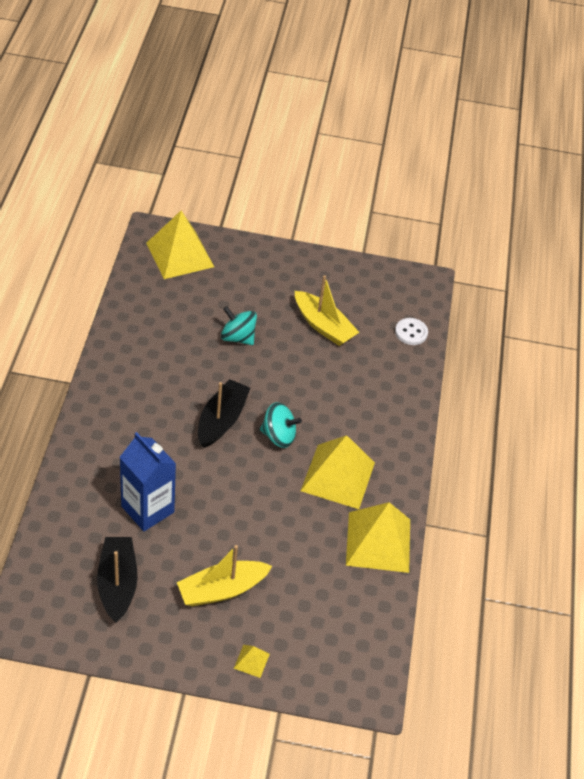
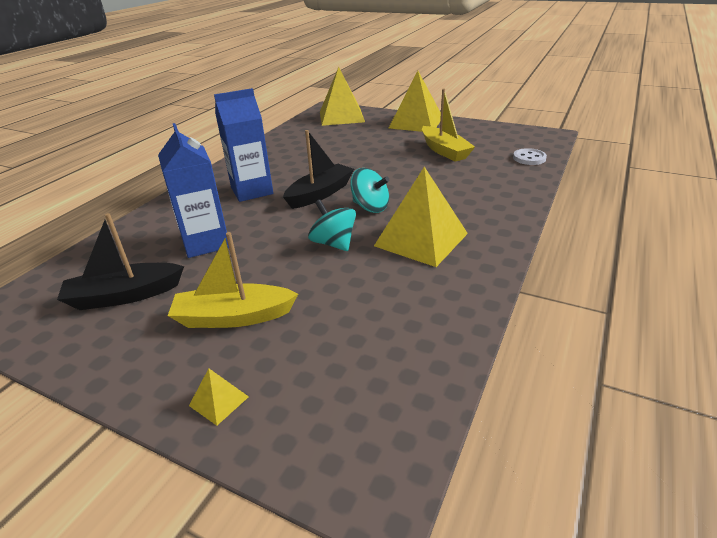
camera: 25 degrees right, 15 degrees down
black boat [97,537,138,623] -> black boat turned 120 degrees counterclockwise [57,213,184,310]
turquoise spinning top [221,306,257,345] -> turquoise spinning top moved to [308,200,356,251]
yellow pyramid [346,502,410,573] -> yellow pyramid moved to [389,71,441,132]
none -> blue carton [214,88,273,202]

